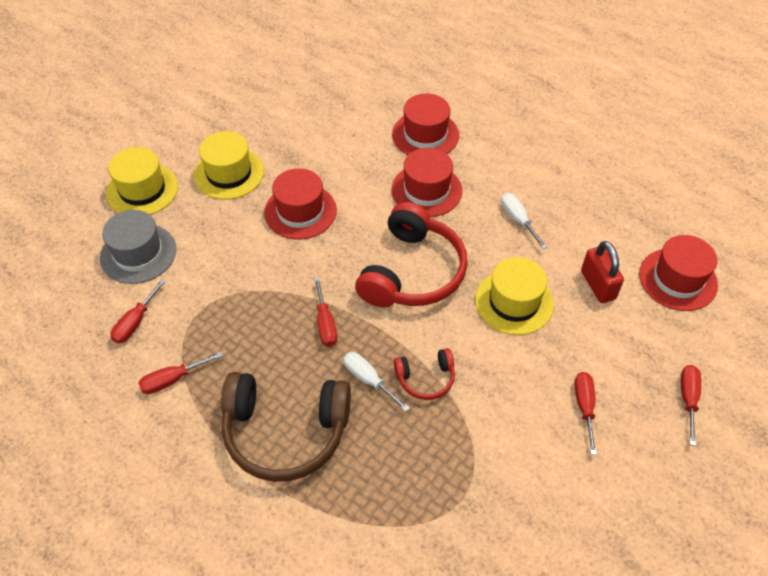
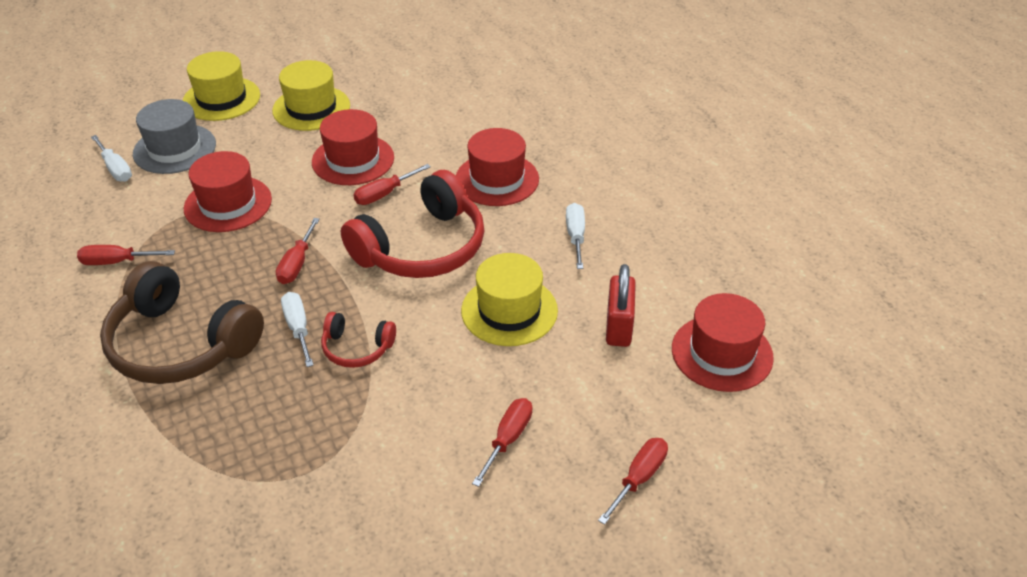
camera: 25 degrees right, 10 degrees down
red screwdriver [110,279,166,344] -> red screwdriver moved to [354,164,431,205]
red hat [392,93,459,155] -> red hat moved to [184,151,272,232]
none -> white screwdriver [91,135,132,182]

